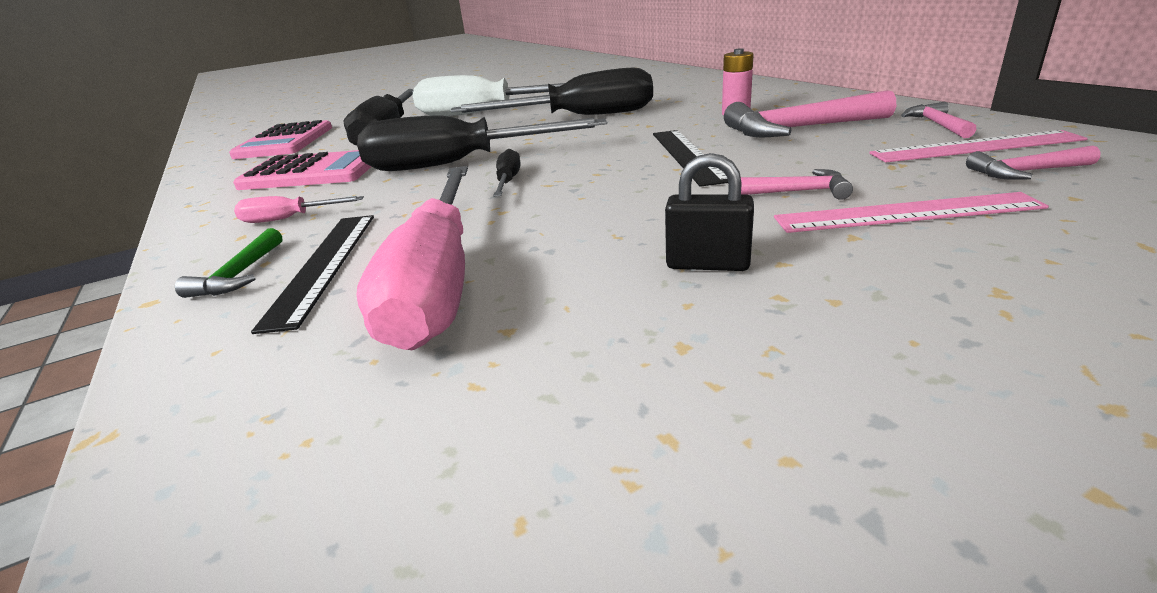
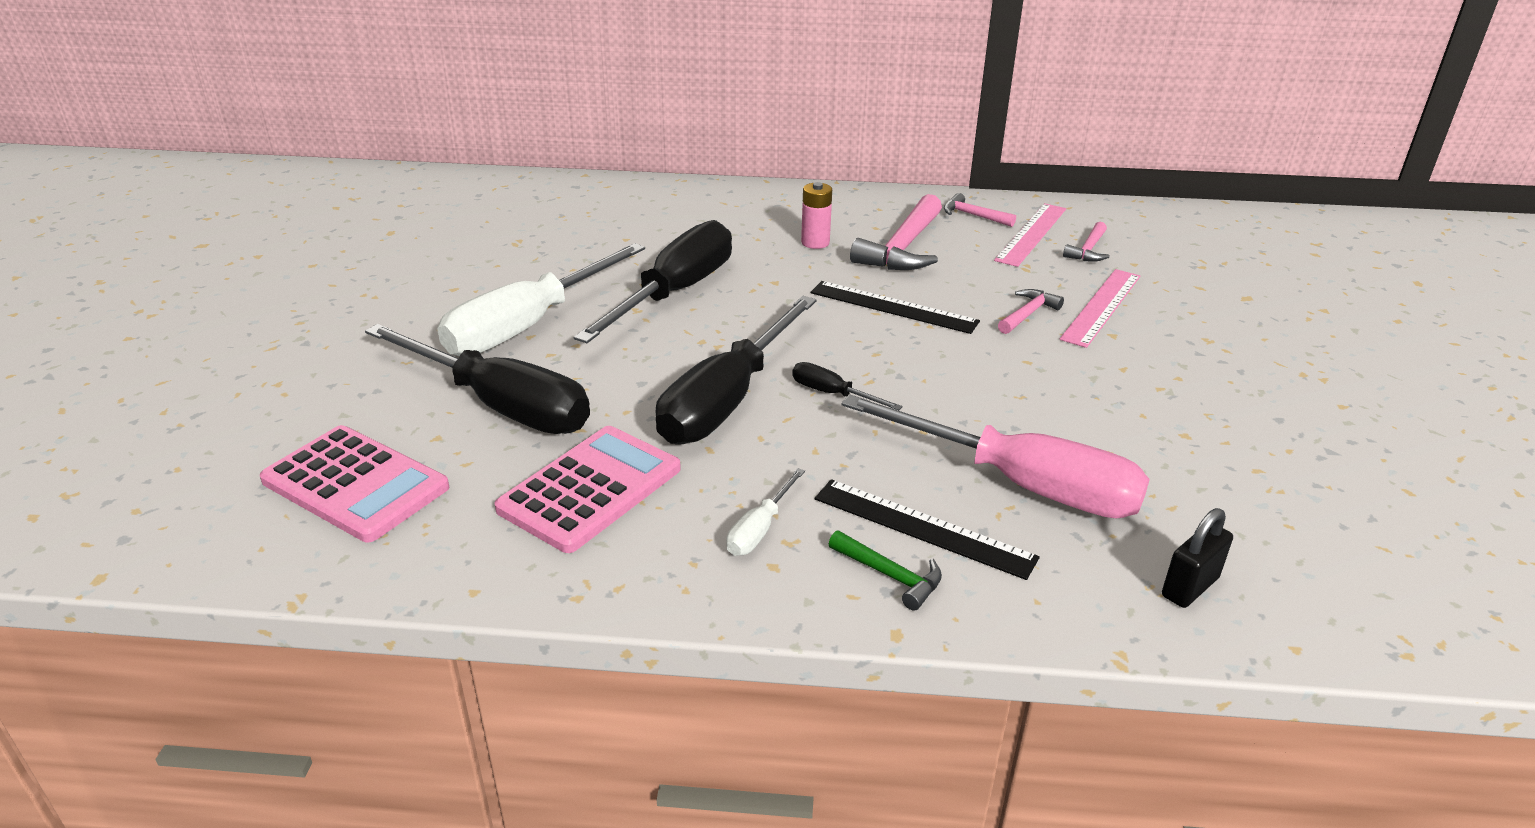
camera: 60 degrees left, 5 degrees up
pink screwdriver [234,196,364,223] -> white screwdriver [726,468,805,556]
black padlock [665,153,754,271] -> black padlock moved to [1162,508,1233,608]

